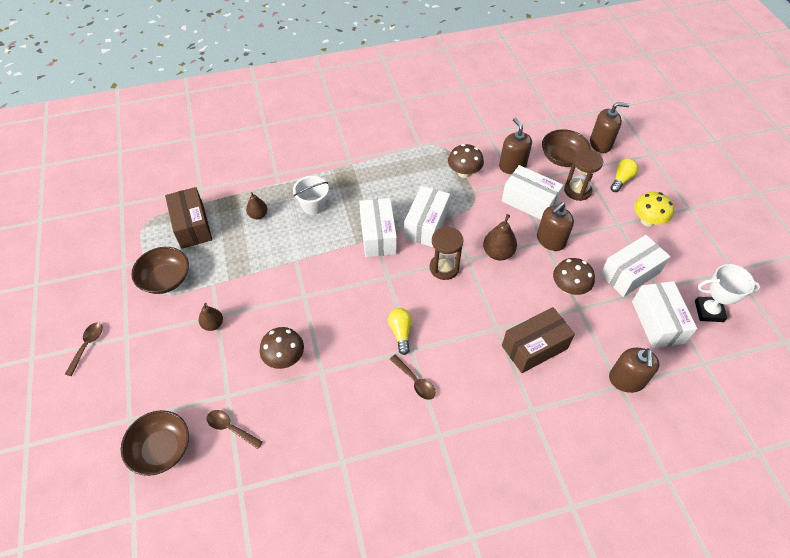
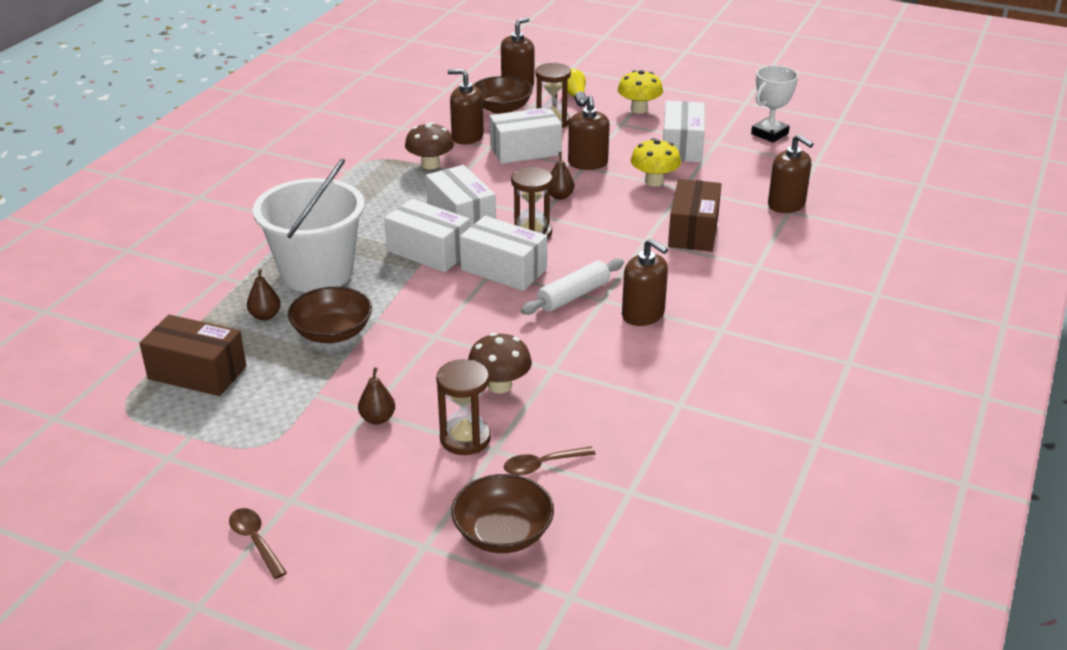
camera: 50 degrees left, 20 degrees down
brown bowl [131,247,189,294] -> brown bowl moved to [288,287,372,343]
white bucket [293,176,329,215] -> white bucket [253,159,365,293], size x2.02
yellow light bulb [388,308,412,355] -> white rolling pin [521,258,624,315]
brown spoon [390,355,436,400] -> brown soap dispenser [622,238,668,326]
brown pear [483,214,517,261] -> brown pear [550,152,574,200], size x0.66
brown mushroom [553,258,595,295] -> yellow mushroom [631,138,681,186]
white box [632,281,697,348] -> white box moved to [460,216,547,291]
none -> brown hourglass [436,359,491,455]

